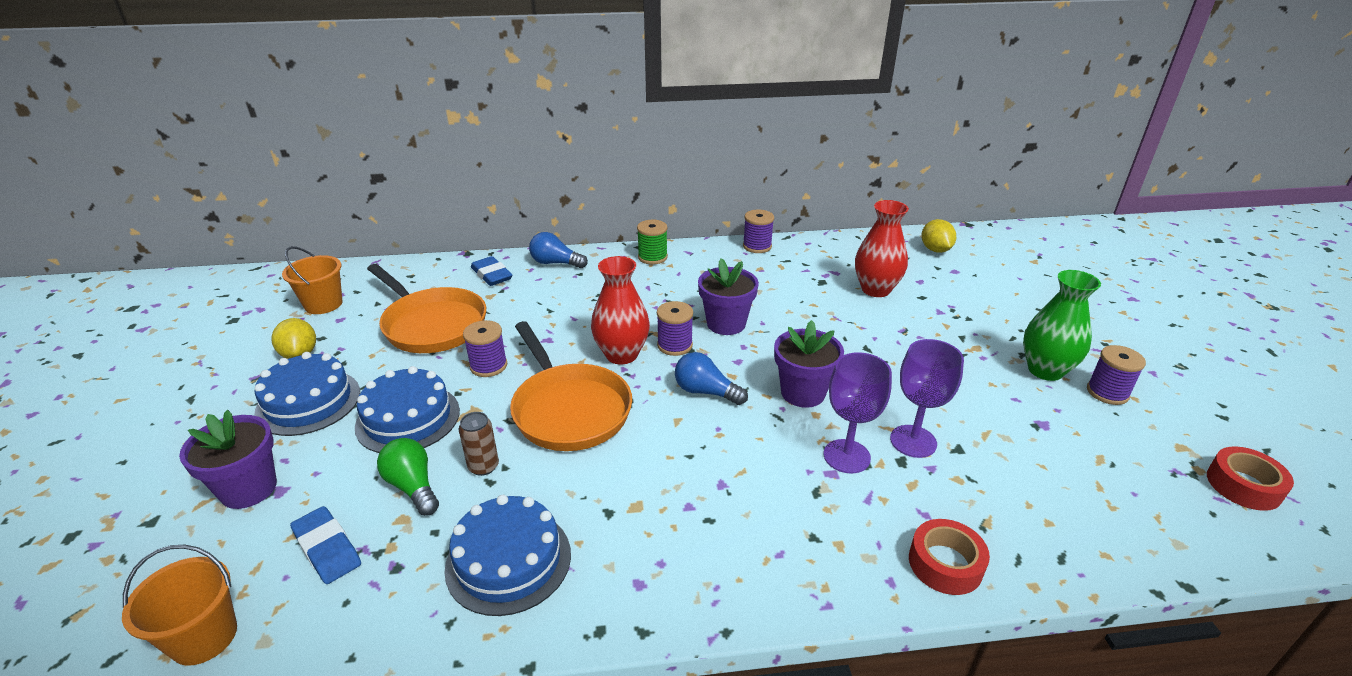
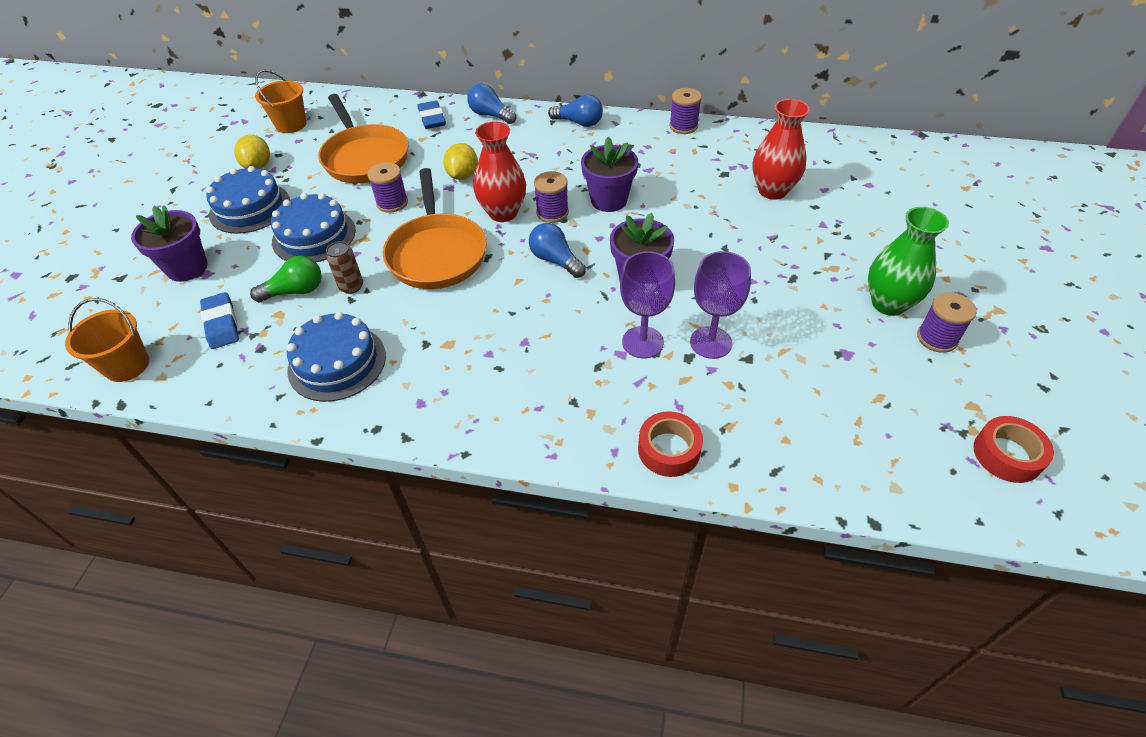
camera: 20 degrees right, 15 degrees up
green light bulb [377,438,439,516] -> green light bulb turned 90 degrees clockwise [250,256,322,302]
green spool [637,220,668,265] -> blue light bulb [548,95,603,127]
yellow lemon [922,219,956,253] -> yellow lemon moved to [443,143,478,180]

